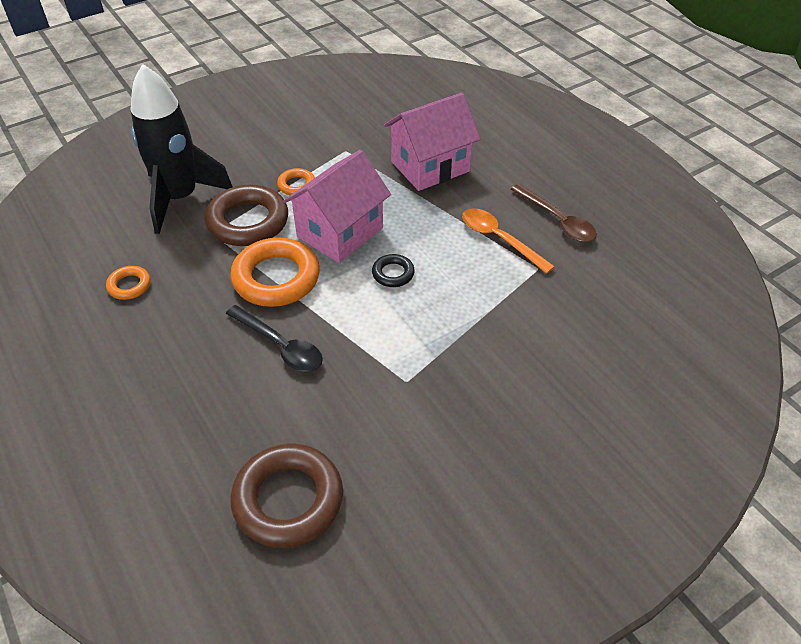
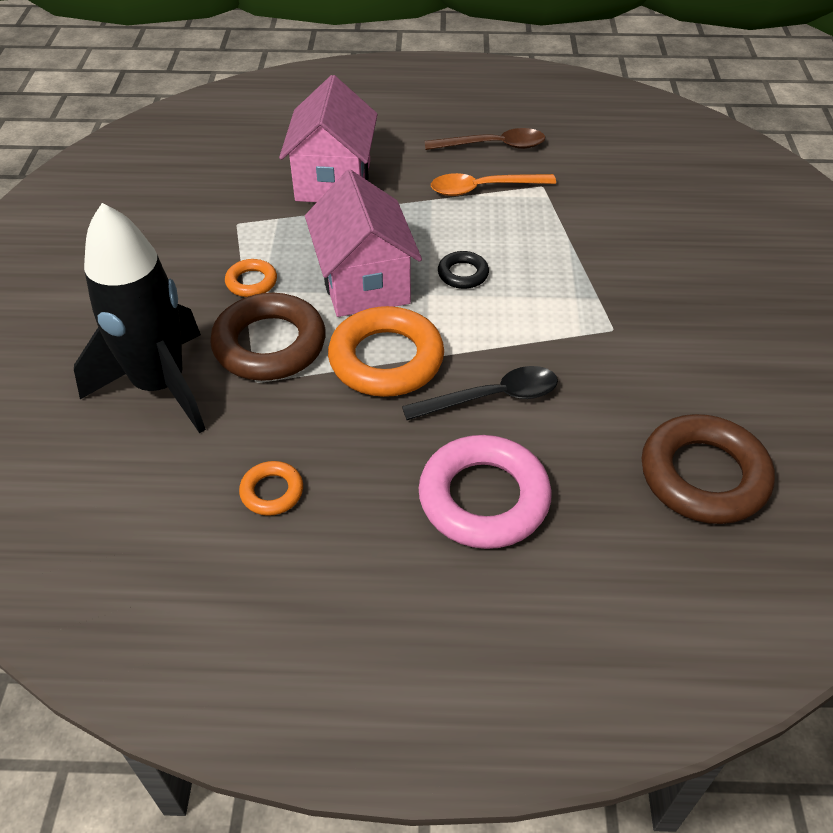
camera: 55 degrees left, 0 degrees up
none -> pink ring [419,435,552,549]

